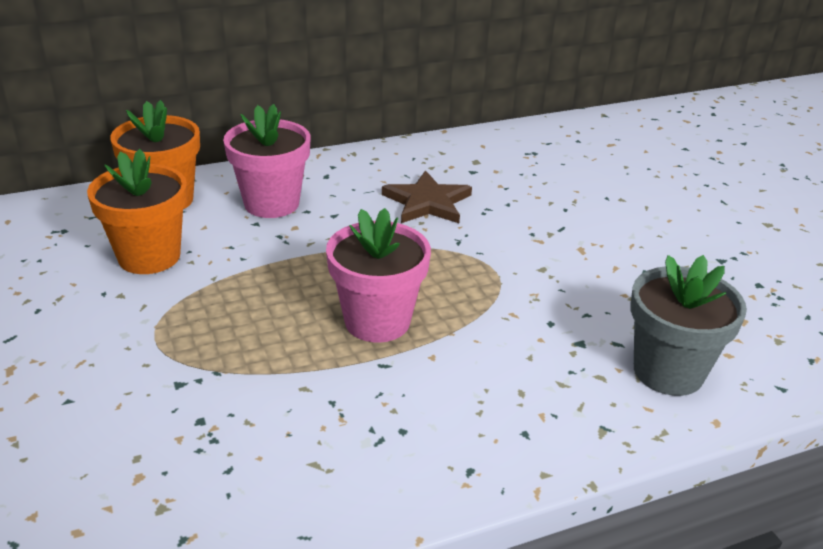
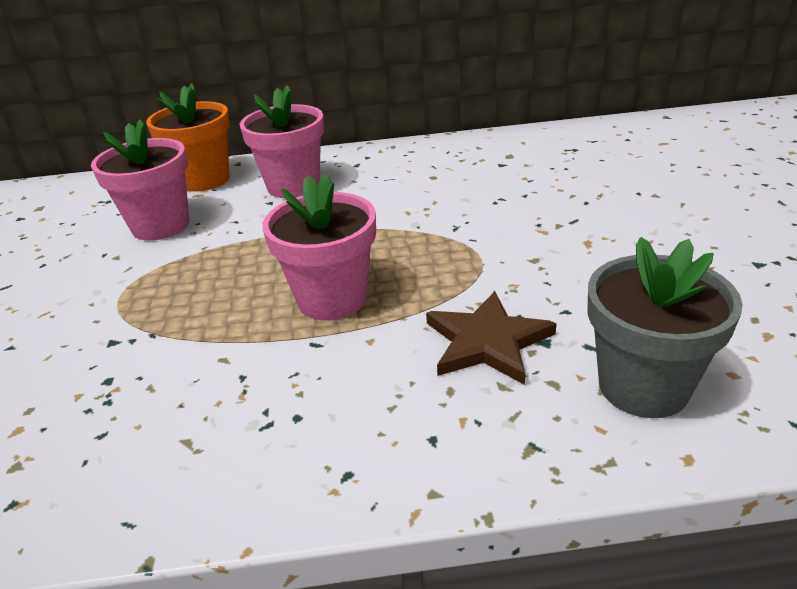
camera: 20 degrees right, 0 degrees up
orange flower pot [87,149,187,274] -> pink flower pot [91,119,190,241]
brown star [382,170,472,223] -> brown star moved to [426,291,557,385]

